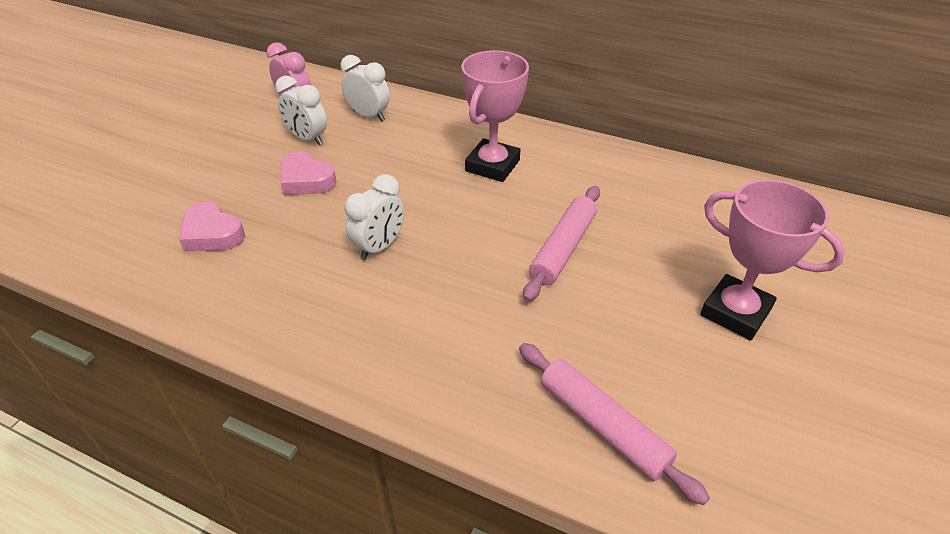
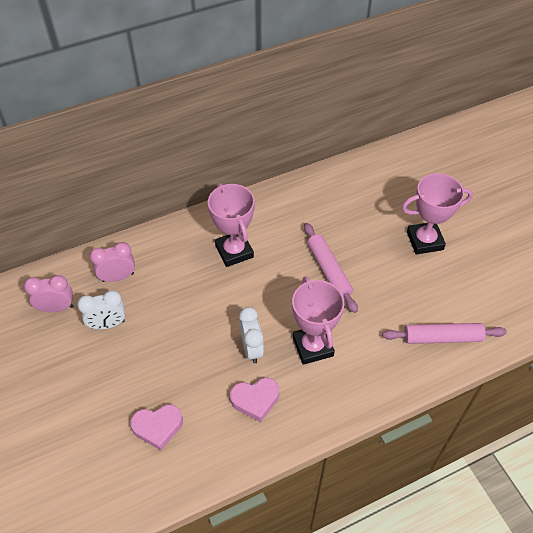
camera: 50 degrees left, 10 degrees up
pink heart [281,151,337,195] -> pink heart moved to [230,378,279,422]
white clock [340,55,390,122] -> pink clock [90,242,135,282]
none -> pink trophy [292,276,344,365]

